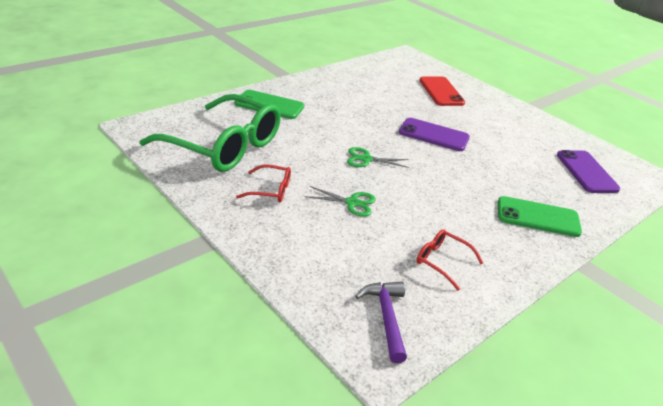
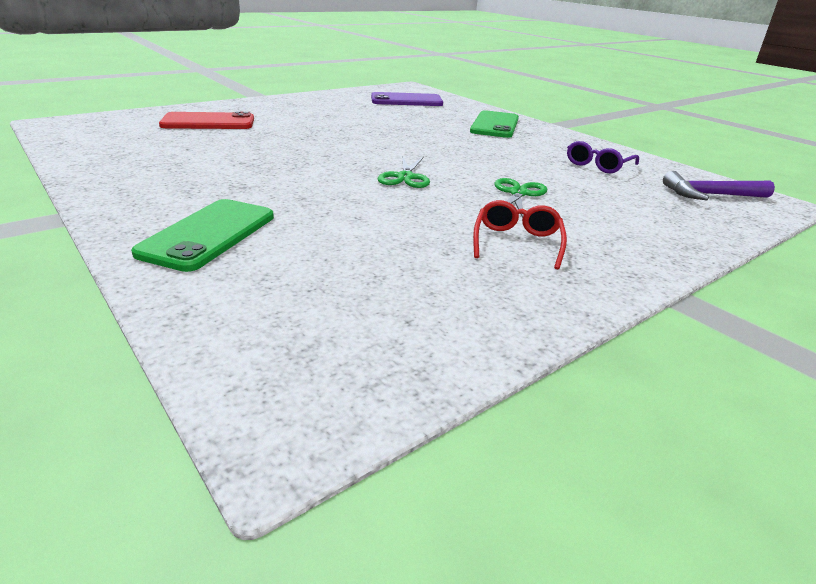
camera: 85 degrees left, 5 degrees down
green glasses [140,94,281,172] -> none
purple phone [399,118,470,151] -> none
red glasses [416,229,483,291] -> purple glasses [567,141,639,173]

